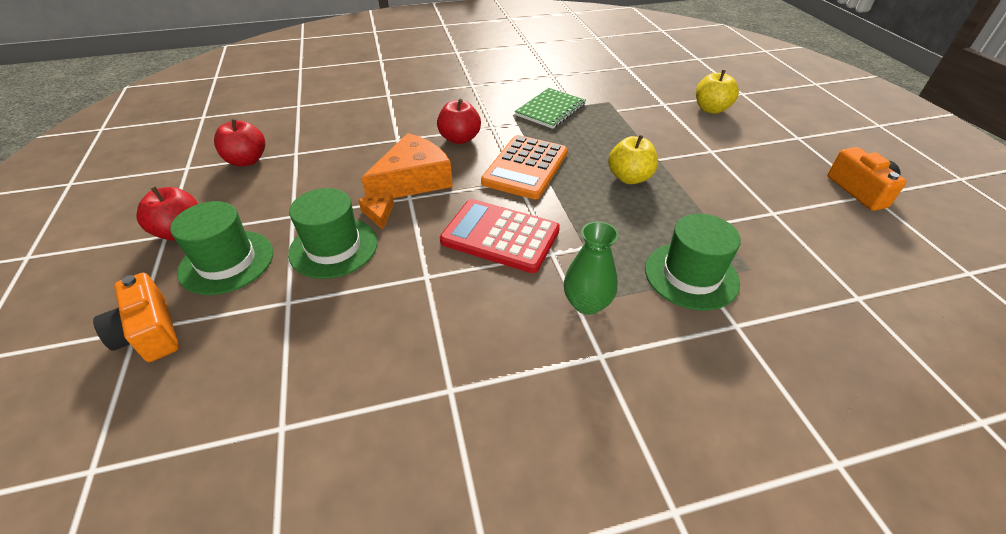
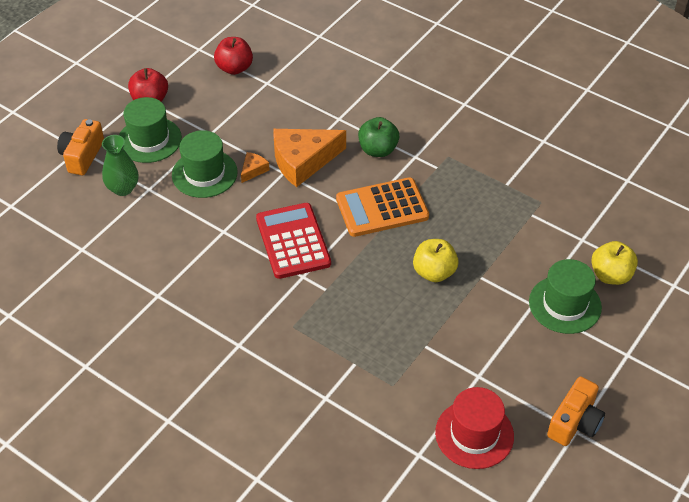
camera: 50 degrees right, 5 degrees up
orange cheese [361,133,453,198] -> orange cheese turned 150 degrees clockwise [273,129,346,187]
red apple [437,99,481,144] -> green apple [358,117,399,157]
green notebook [515,88,586,129] -> none
green vase [564,221,619,315] -> green vase moved to [102,135,138,196]
green hat [645,214,741,311] -> green hat moved to [529,259,602,334]
none -> red hat [435,387,514,469]

